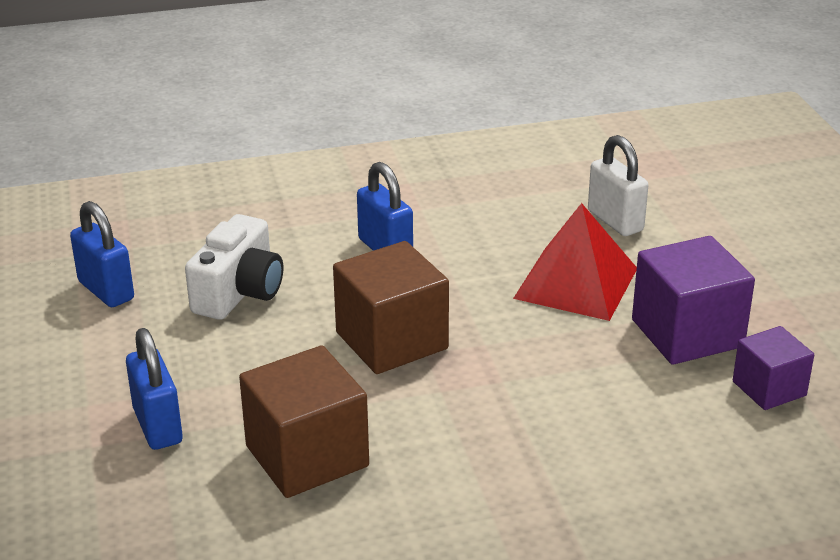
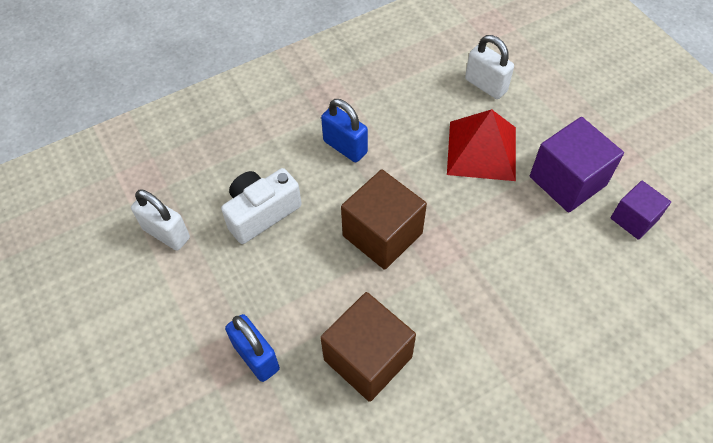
camera: 15 degrees left, 25 degrees up
blue padlock [70,201,134,307] -> white padlock [131,189,190,251]
white camera [185,214,283,320] -> white camera turned 135 degrees counterclockwise [221,168,302,244]

